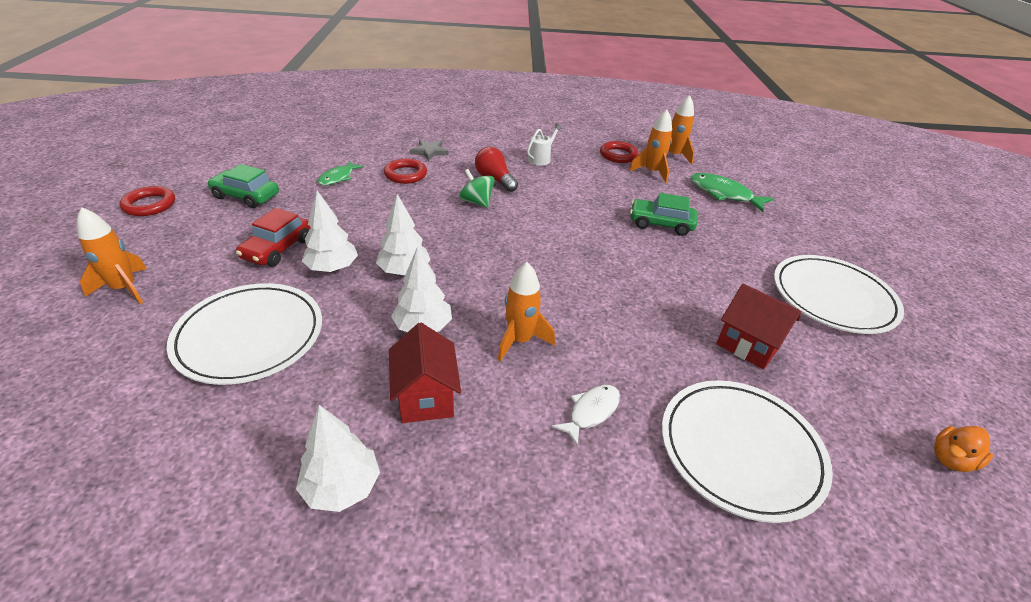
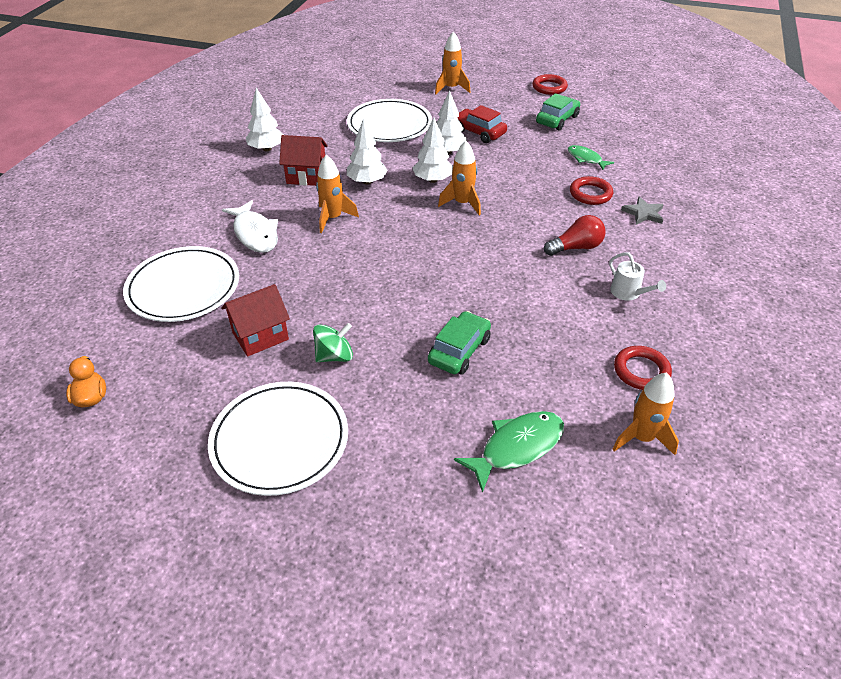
camera: 110 degrees right, 5 degrees up
green spinning top [459,169,495,208] -> green spinning top moved to [313,323,353,362]
white fish [552,385,620,447] -> white fish [222,200,278,253], size x1.59
orange rocket [629,110,672,183] -> orange rocket moved to [438,141,481,215]

